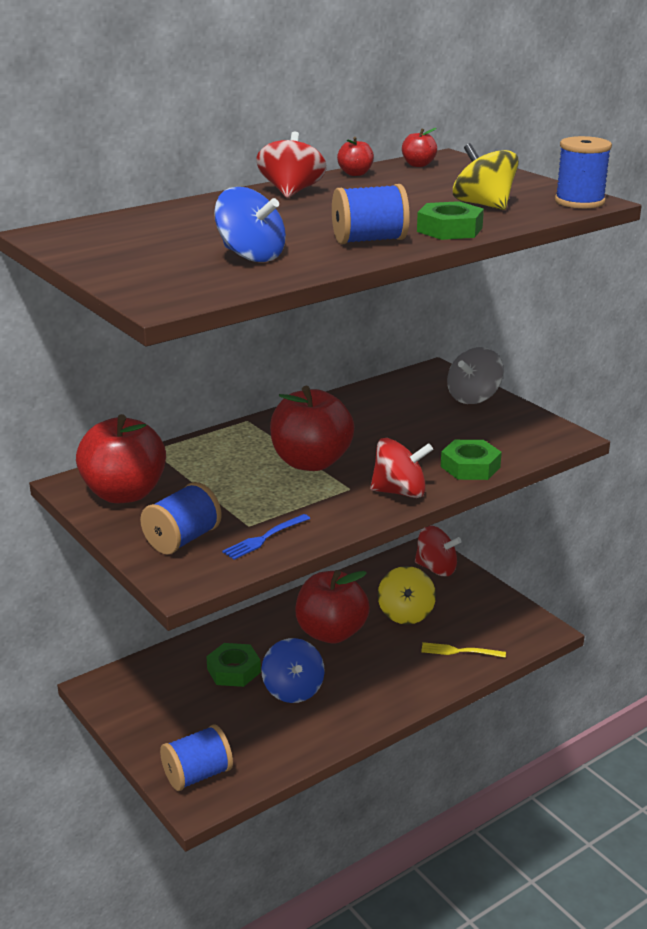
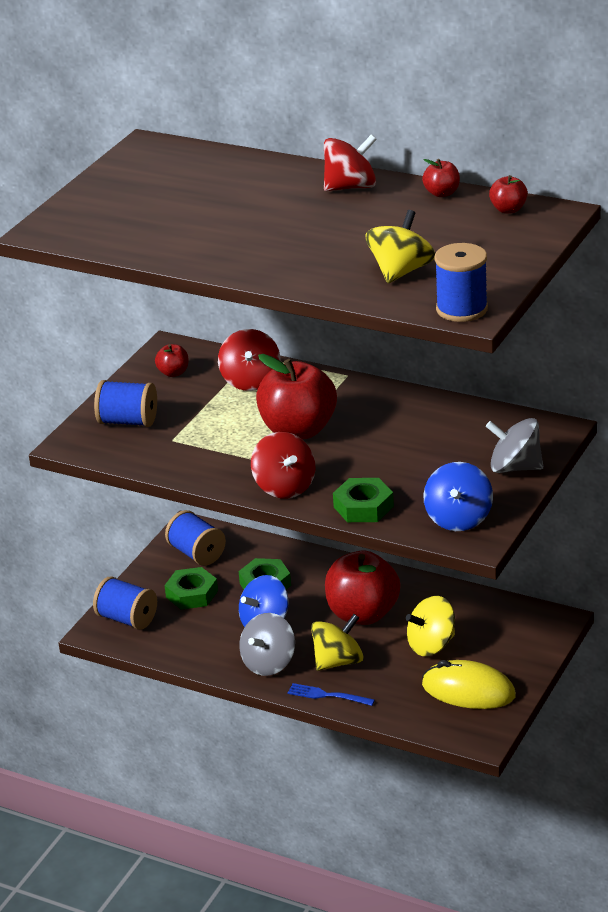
camera: 65 degrees right, 5 degrees up
red apple [76,414,166,503] -> red apple [155,344,189,377], size x0.44
blue spinning top [214,187,286,262] -> blue spinning top moved to [423,462,493,531]
blue fork [222,514,310,560] -> blue fork moved to [288,683,375,706]
blue spool [332,184,410,244] -> blue spool moved to [165,510,226,566]
red spinning top [415,525,462,576] -> red spinning top moved to [218,329,281,391]
green nut [417,201,484,240] -> green nut moved to [165,567,218,610]
yellow fork [421,642,506,658] -> none
none -> grey spinning top [239,613,295,676]
none -> yellow spinning top [311,614,364,671]
none -> yellow mouse [422,660,516,709]

